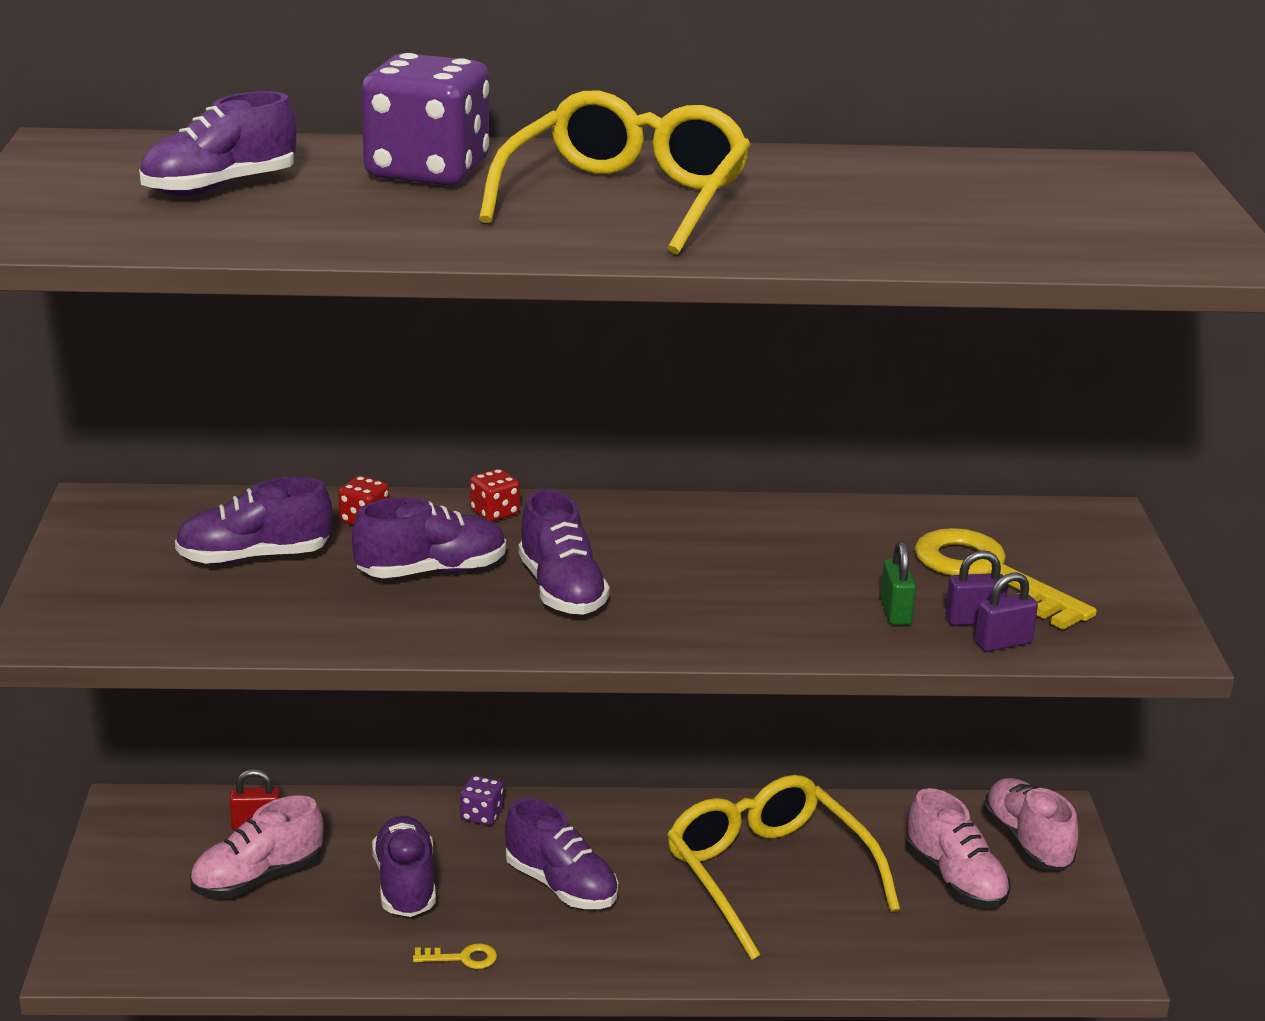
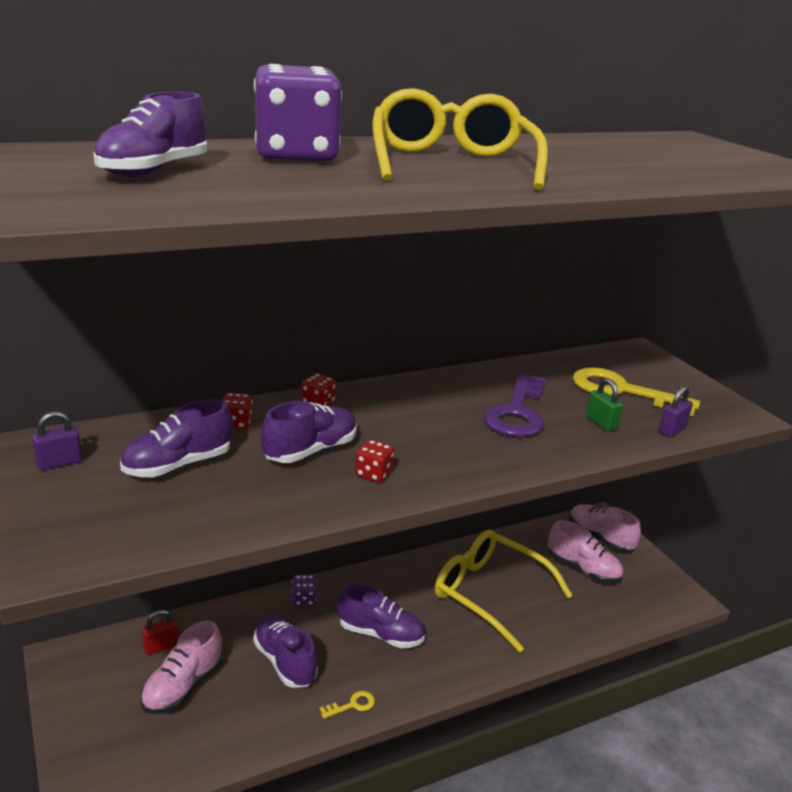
camera: 25 degrees left, 0 degrees up
purple shoe [518,490,610,615] -> none
purple padlock [945,550,1008,626] -> purple padlock moved to [32,411,82,470]
none -> red dice [355,440,394,483]
none -> purple key [483,372,546,437]

